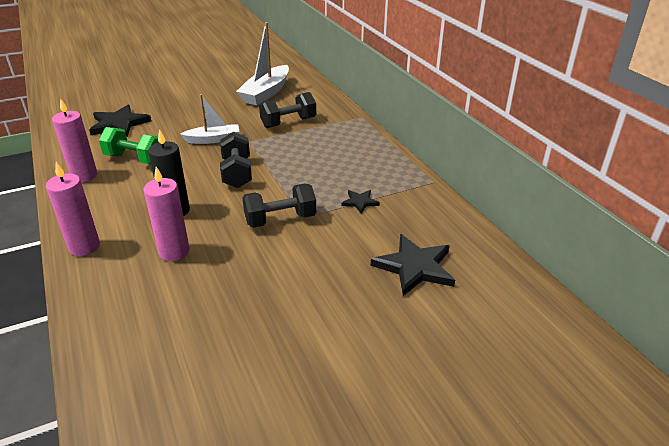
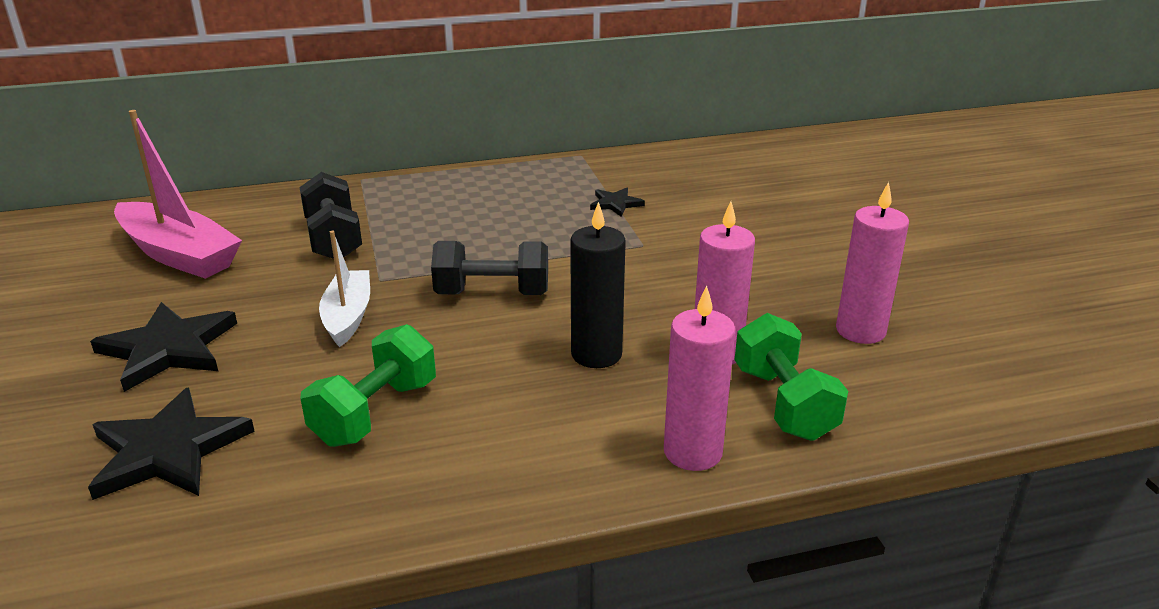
camera: 80 degrees left, 5 degrees down
pink candle [52,98,97,182] -> pink candle moved to [836,182,909,344]
white boat [236,22,289,105] -> pink boat [114,110,242,279]
black dumbbell [242,183,316,228] -> none
black star [371,234,455,296] -> black star moved to [90,302,237,392]
none -> green dumbbell [735,313,848,441]

